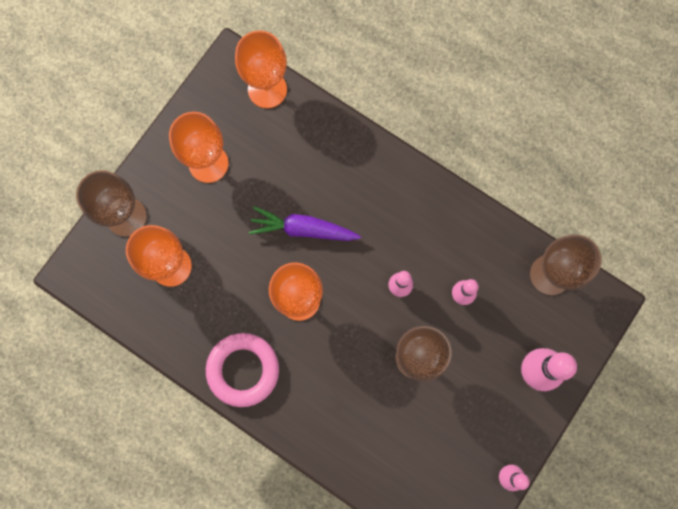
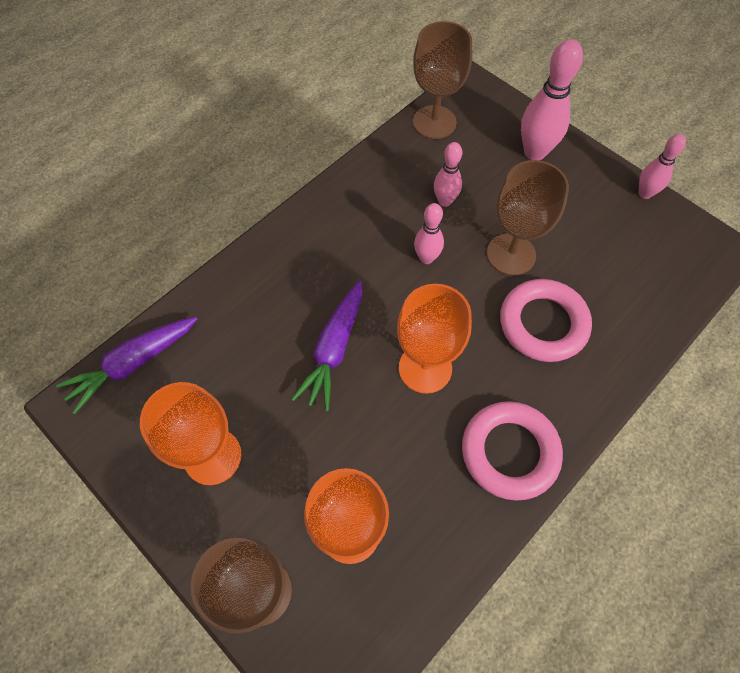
camera: 80 degrees left, 15 degrees down
orange goblet [235,30,287,108] -> purple carrot [56,317,197,414]
none -> pink ring [500,279,592,362]

